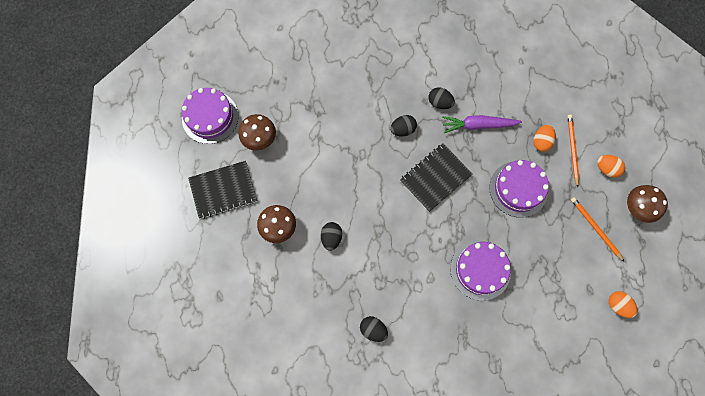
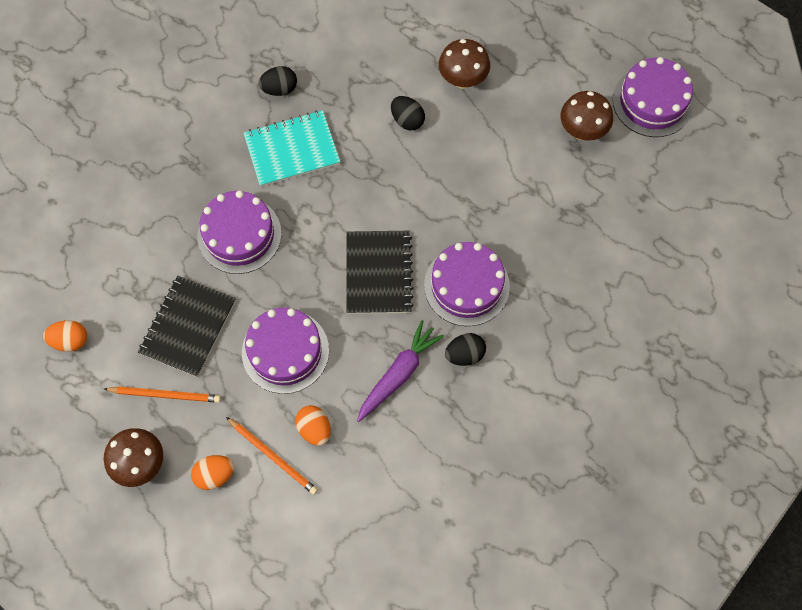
camera: 130 degrees right, 5 degrees down
black notebook [188,161,257,219] -> black notebook moved to [138,276,236,377]
black egg [390,115,417,136] -> purple cake [424,242,510,326]
none -> turquoise notebook [243,110,340,187]

